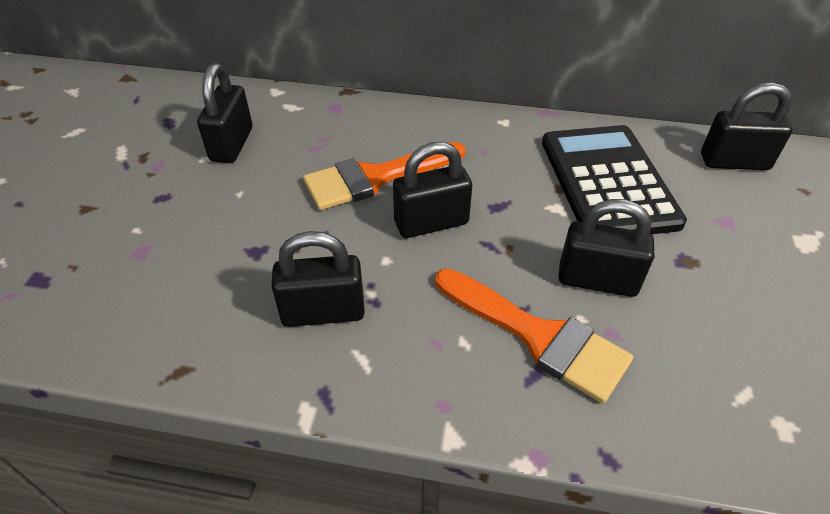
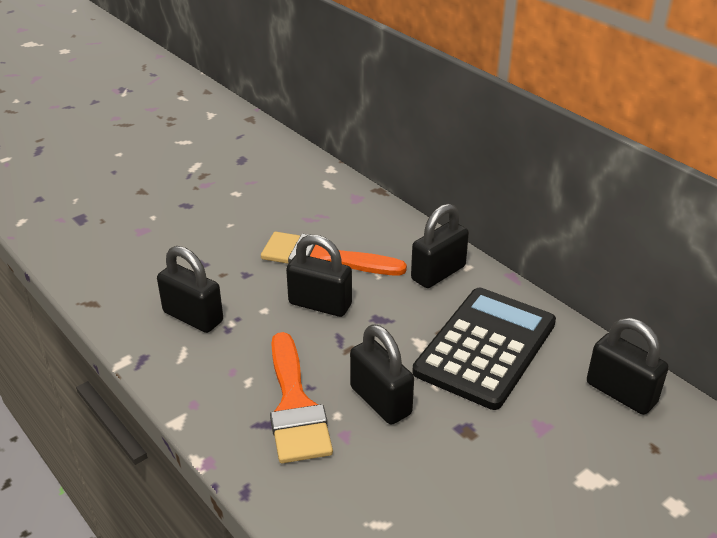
camera: 40 degrees right, 10 degrees down
black padlock [197,63,252,163] -> black padlock moved to [411,204,469,288]

